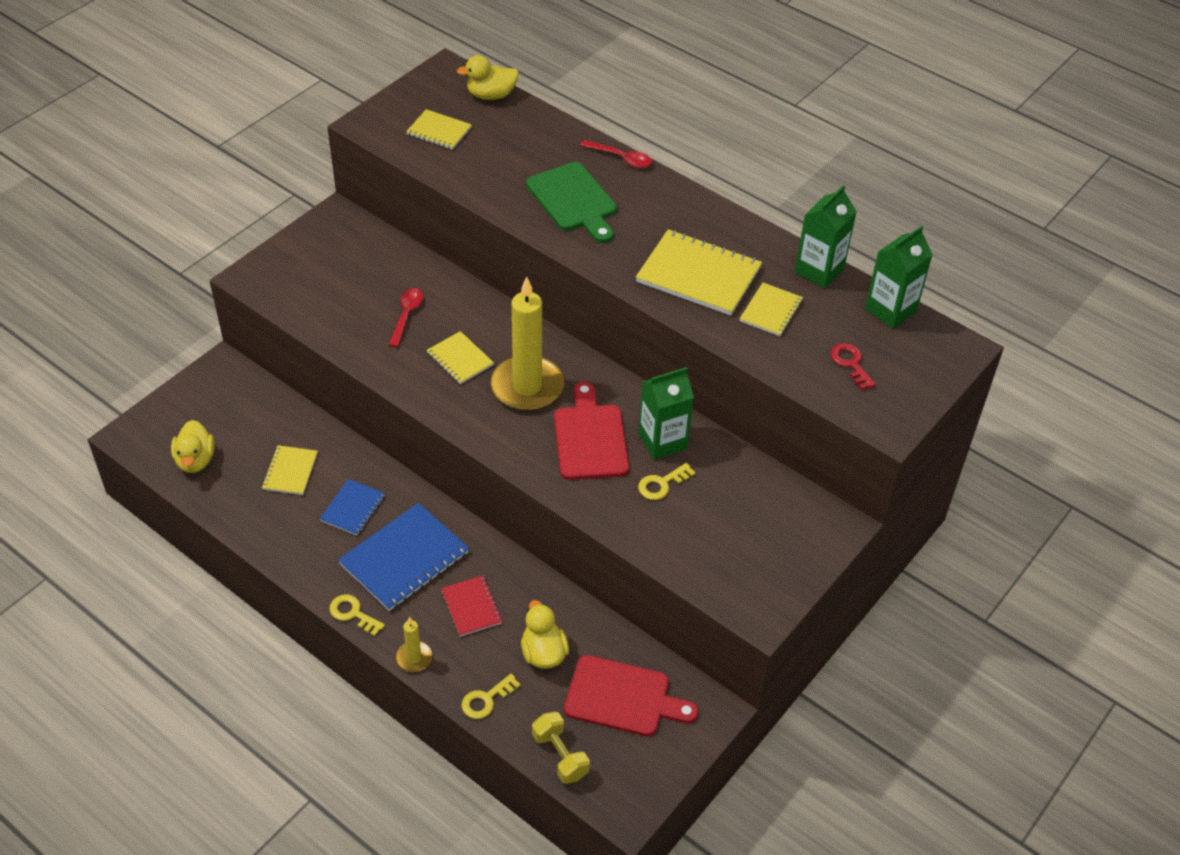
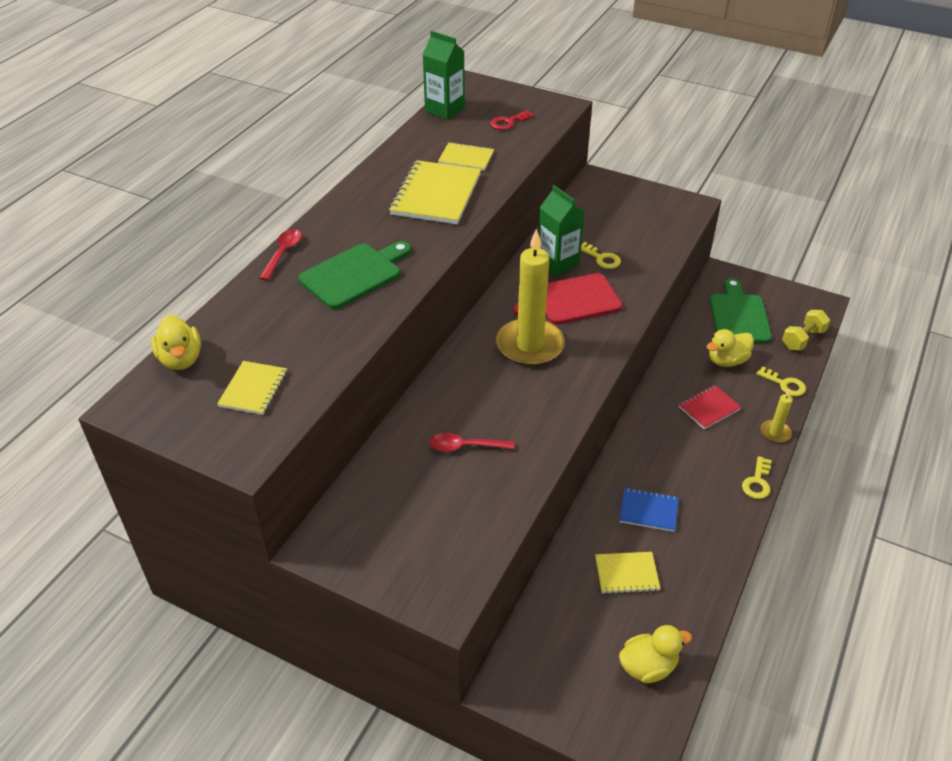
camera: 100 degrees left, 5 degrees down
blue notebook [338,503,469,611] -> none
yellow notebook [427,331,494,384] -> none
red cutting board [564,655,698,736] -> green cutting board [710,278,772,343]
green carton [795,185,857,288] -> none

